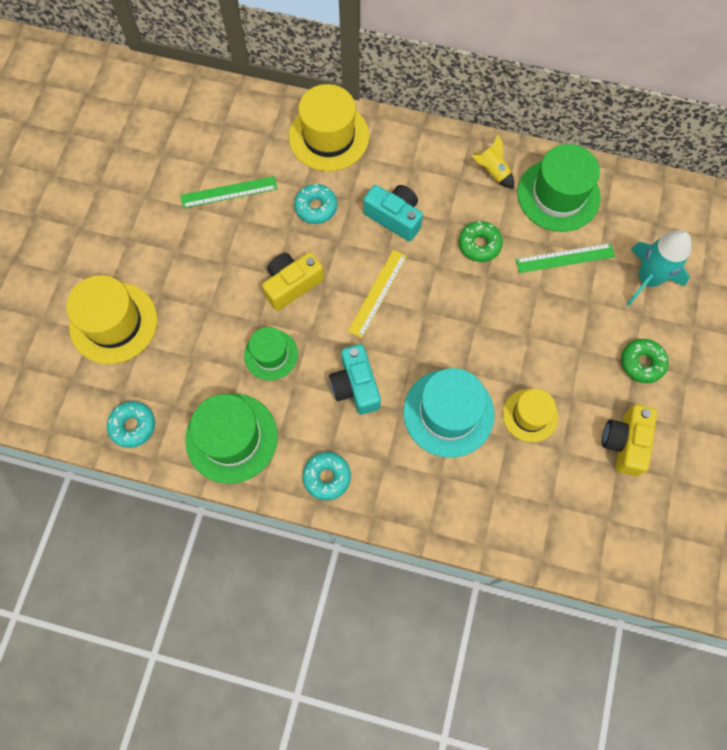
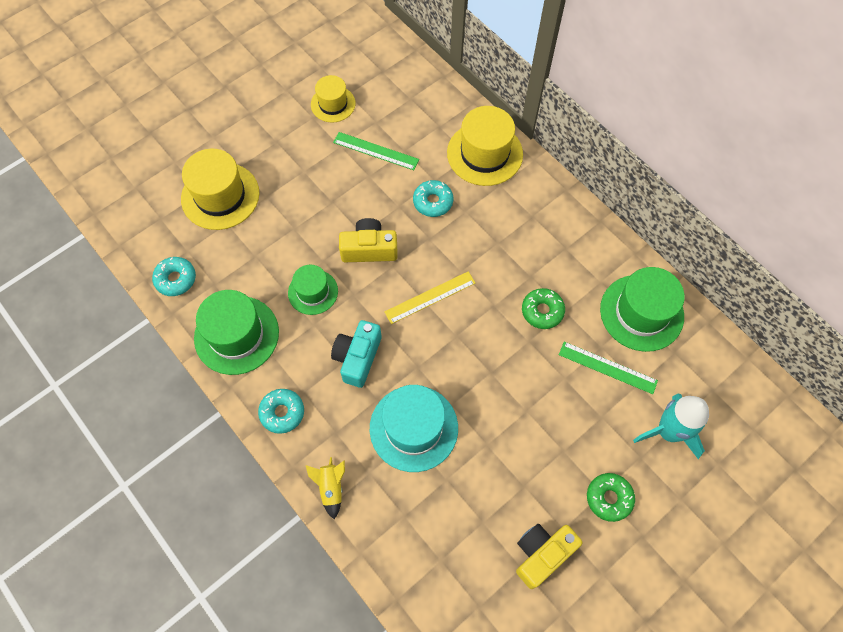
camera: 35 degrees right, 5 degrees down
turquoise camera [363,185,423,241] -> none
yellow rocket [472,134,514,189] -> yellow rocket moved to [306,457,345,519]
yellow hat [503,389,558,442] -> yellow hat moved to [311,75,356,122]

